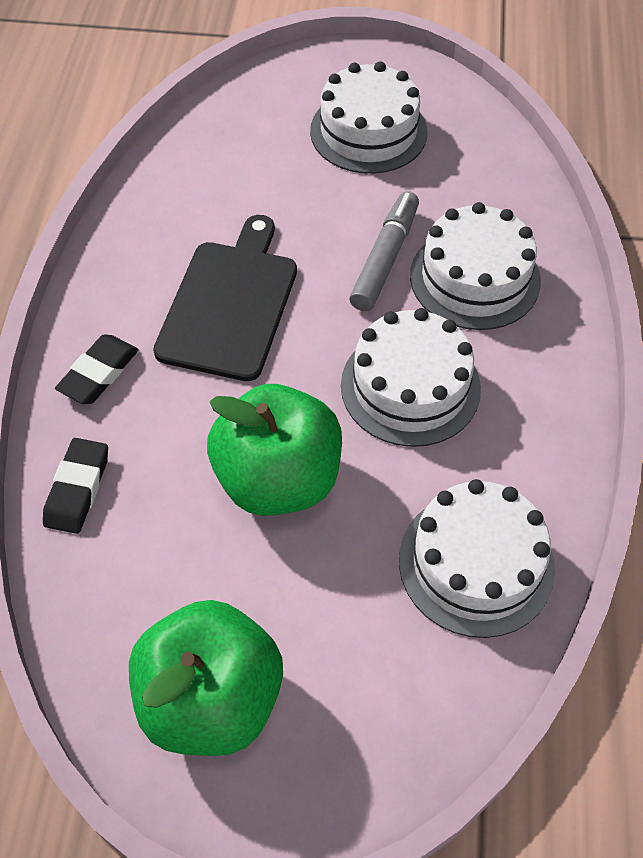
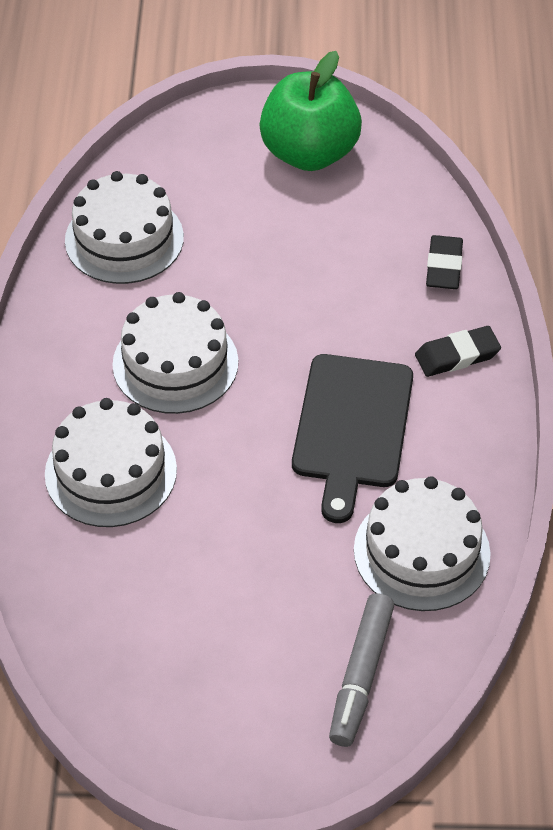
camera: 175 degrees right, 5 degrees down
black eraser [55,334,138,404] -> black eraser turned 45 degrees clockwise [415,326,501,377]
green apple [207,384,342,516] -> none
white cake [310,62,428,174] -> white cake moved to [354,476,491,611]
grey marker [349,191,419,311] -> grey marker moved to [329,593,394,747]

